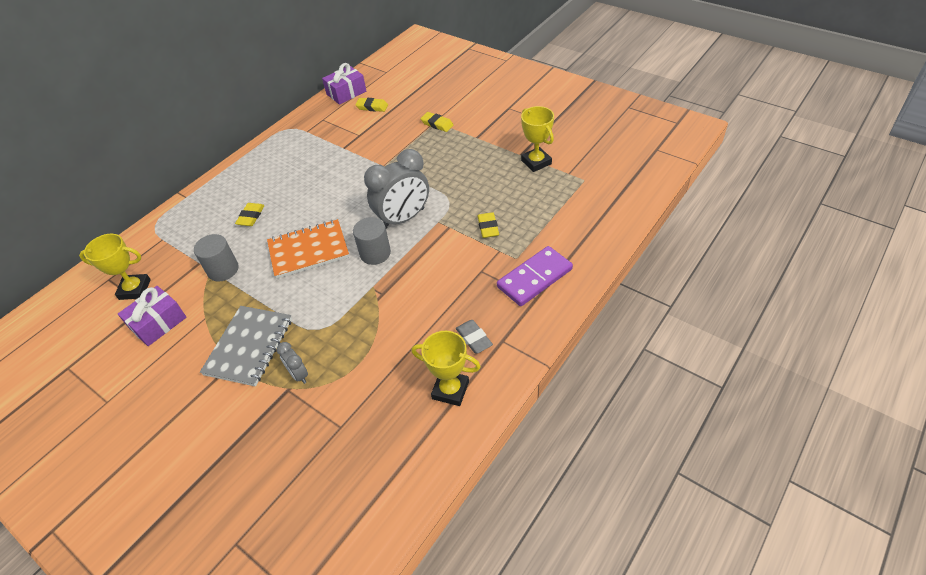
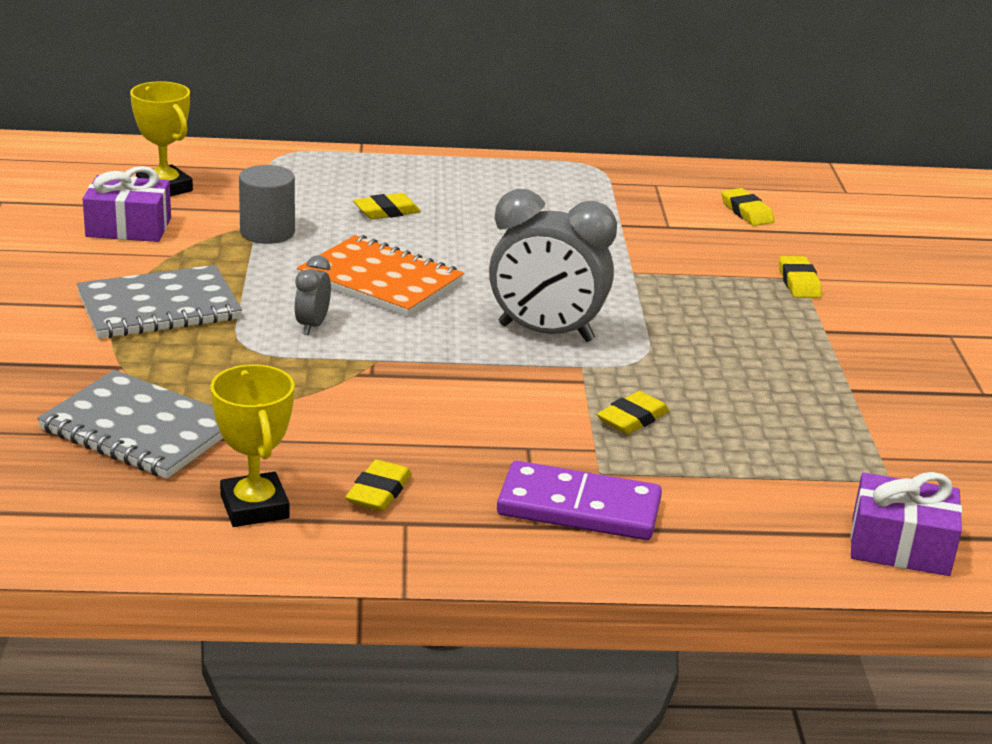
camera: 45 degrees right, 20 degrees down
grey clock [277,342,308,384] -> grey clock moved to [294,256,331,335]
purple gift [322,63,366,105] -> purple gift moved to [851,472,962,576]
grey cylinder [353,217,391,265] -> none
grey eraser [456,320,493,353] -> yellow eraser [346,460,412,512]
yellow trophy [521,106,554,172] -> none
none -> grey notebook [37,370,223,479]

